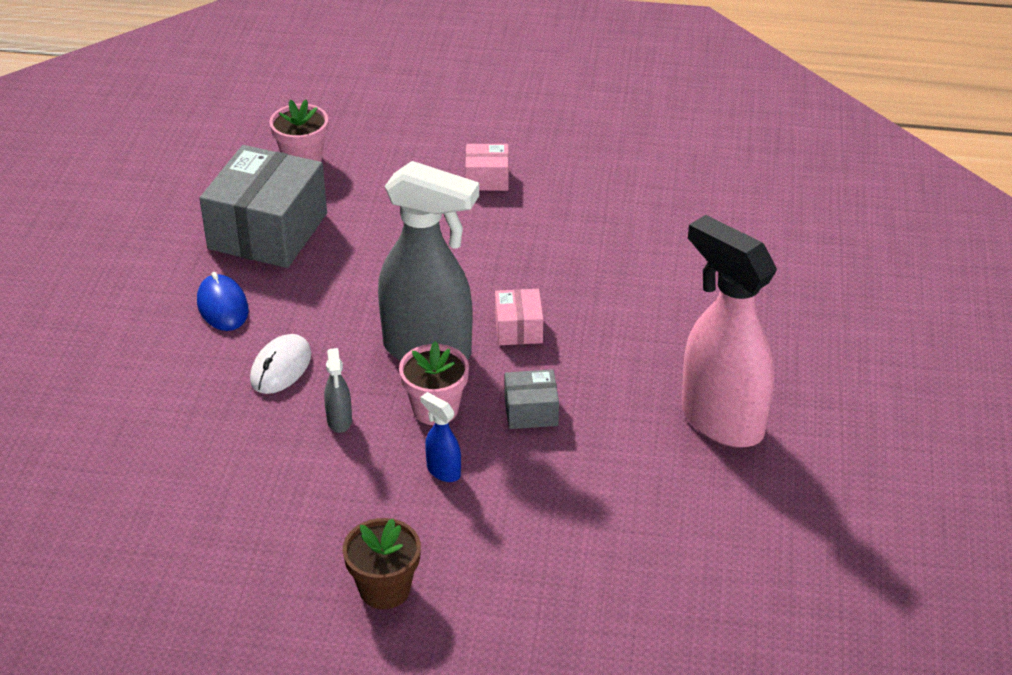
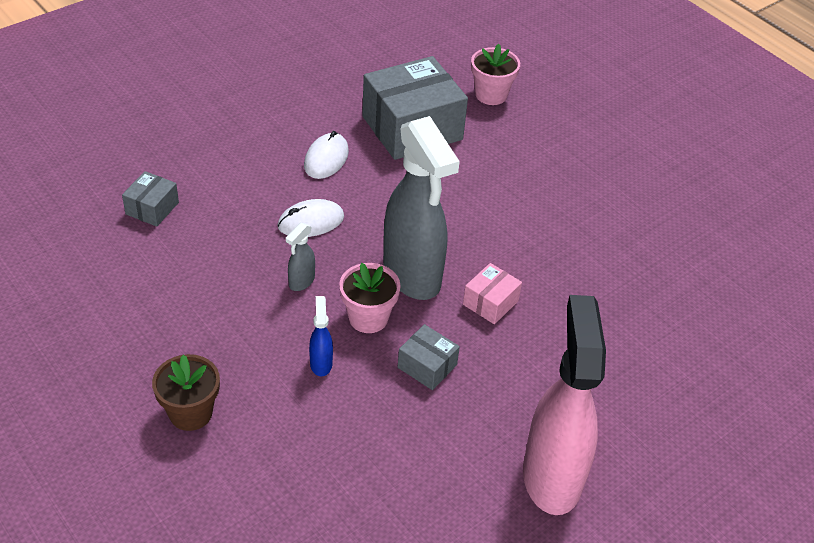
camera: 40 degrees right, 5 degrees up
blue mouse [197,272,249,331] -> white mouse [304,131,349,179]
pink box [465,144,509,191] -> none
none -> grey box [122,171,179,227]

